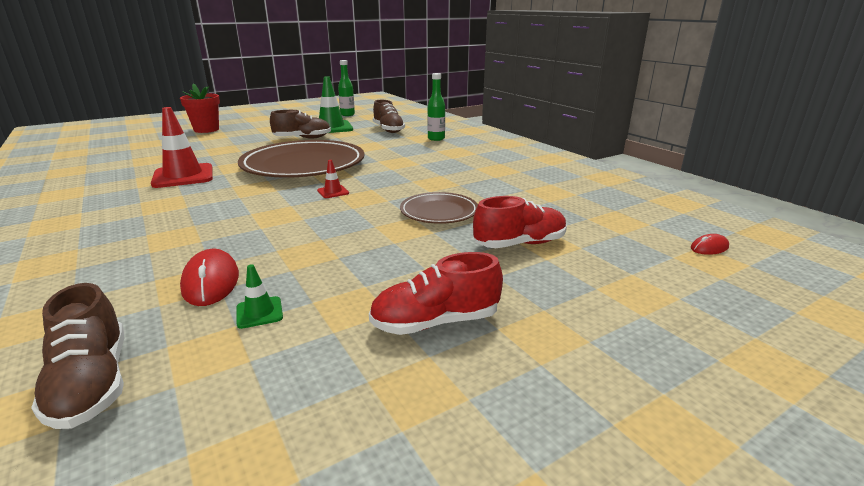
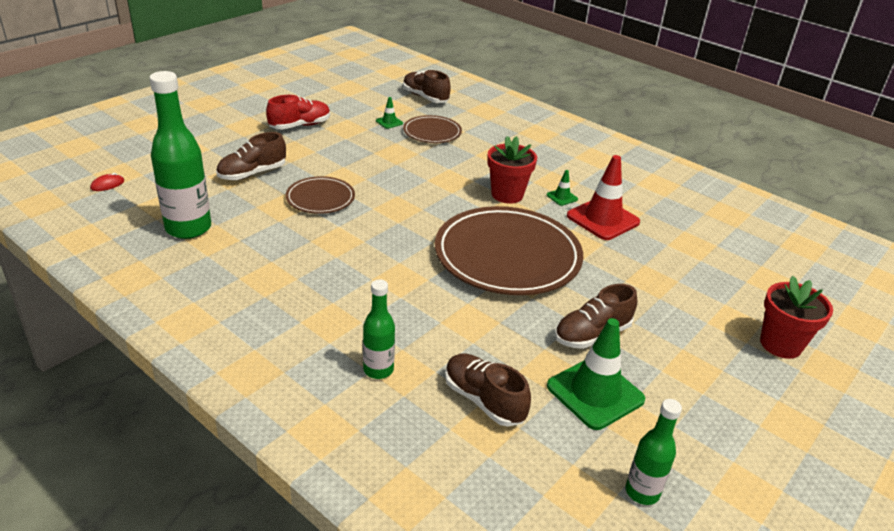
camera: 160 degrees right, 10 degrees up
red mouse [180,249,239,306] -> brown plate [403,115,462,143]
red traffic cone [317,160,349,198] -> none
red shoe [473,196,567,248] -> brown shoe [216,132,286,180]
none -> green bottle [149,71,211,239]
none -> red flower pot [487,136,537,204]
none -> green traffic cone [547,170,578,206]

